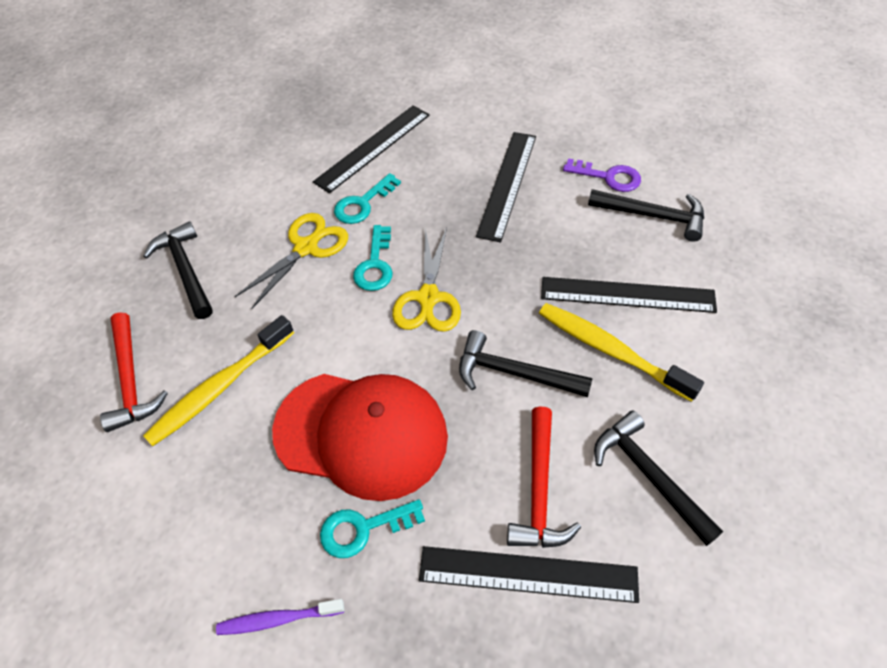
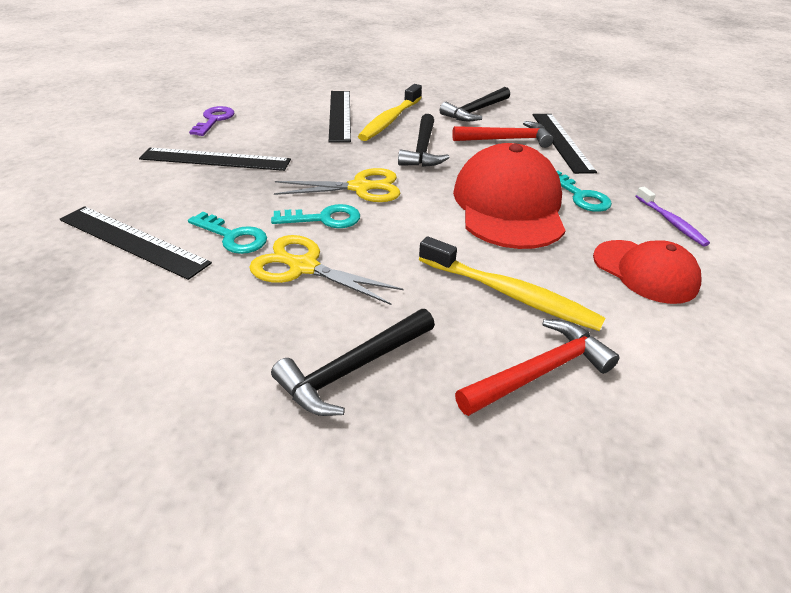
camera: 105 degrees left, 15 degrees down
black hammer [588,189,704,242] -> none
none -> red cap [593,240,701,304]

